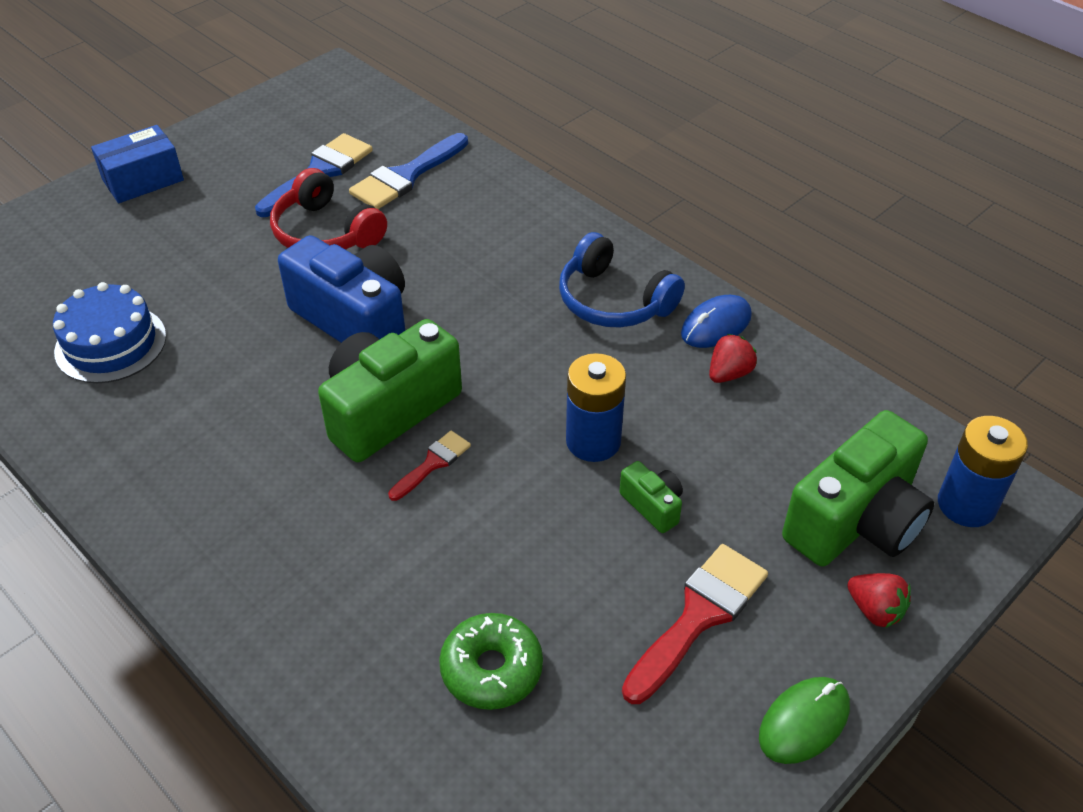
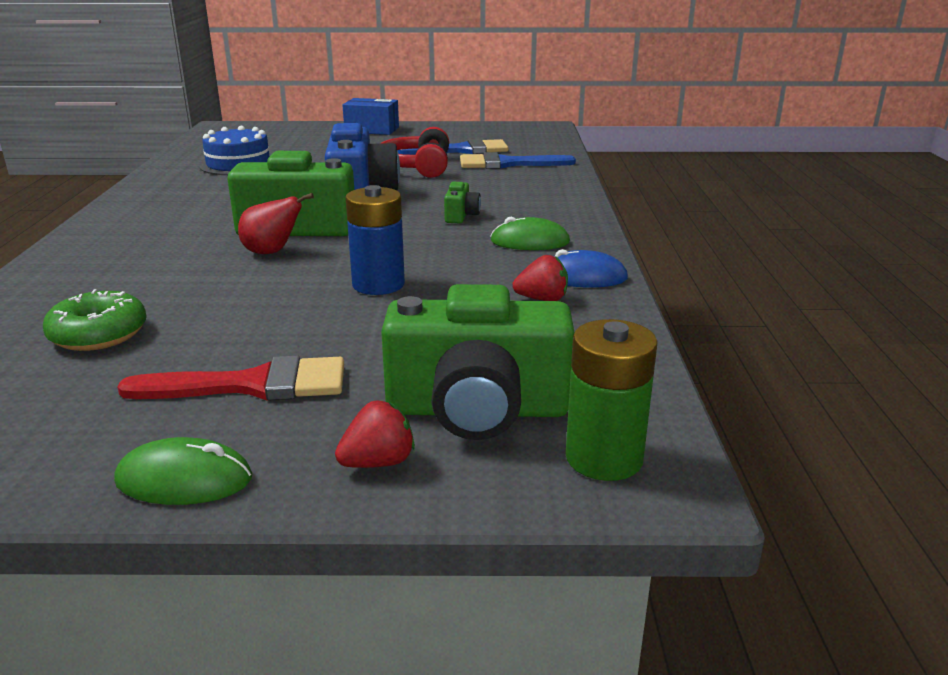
camera: 45 degrees right, 20 degrees down
red brush [388,431,471,501] -> red pear [238,193,314,254]
blue headphones [559,232,685,327] -> green mouse [491,217,570,250]
green camera [619,461,683,533] -> green camera moved to [444,182,481,223]
red strawberry [847,573,911,628] -> red strawberry turned 120 degrees counterclockwise [335,401,415,468]
blue battery [938,416,1028,527] -> green battery [566,319,658,481]

